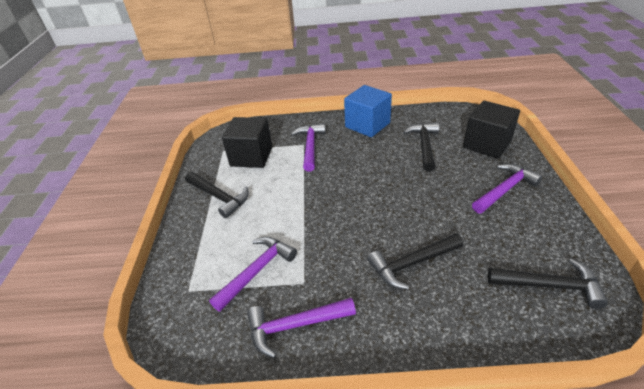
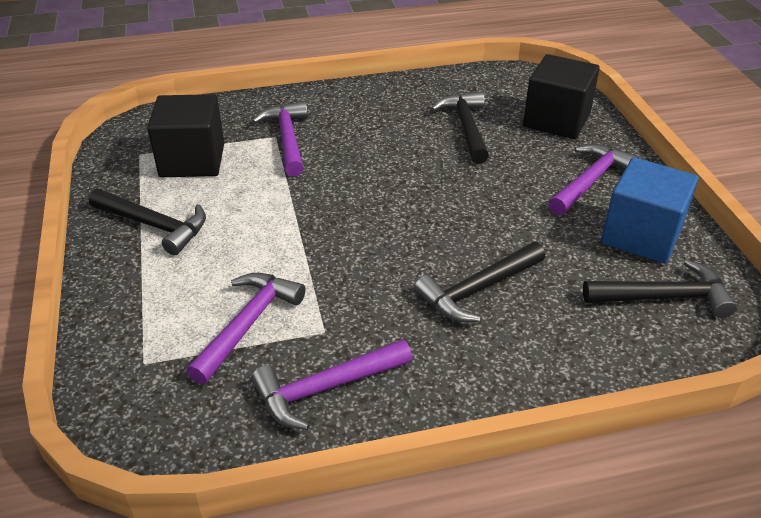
camera: 15 degrees left, 0 degrees up
blue cube [344,85,392,137] -> blue cube moved to [601,157,699,264]

